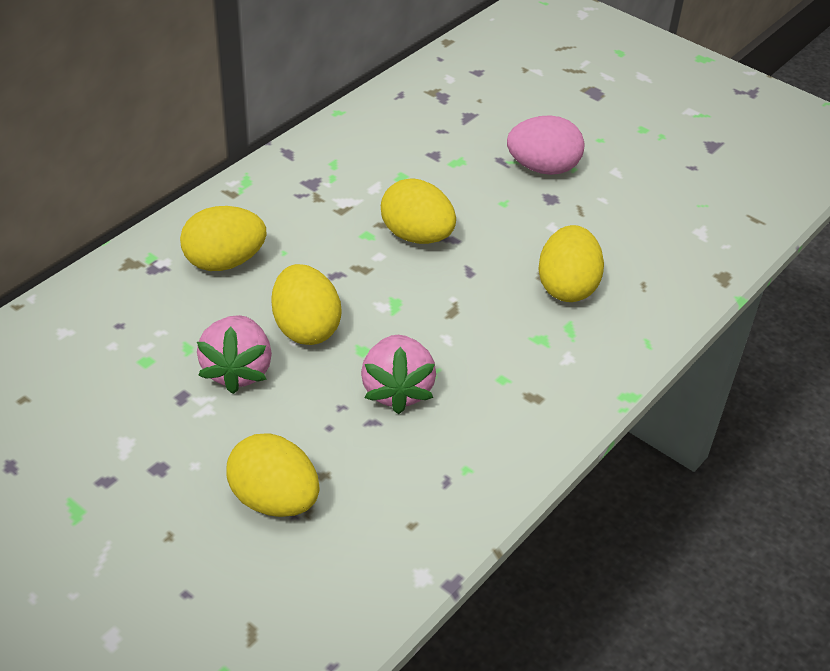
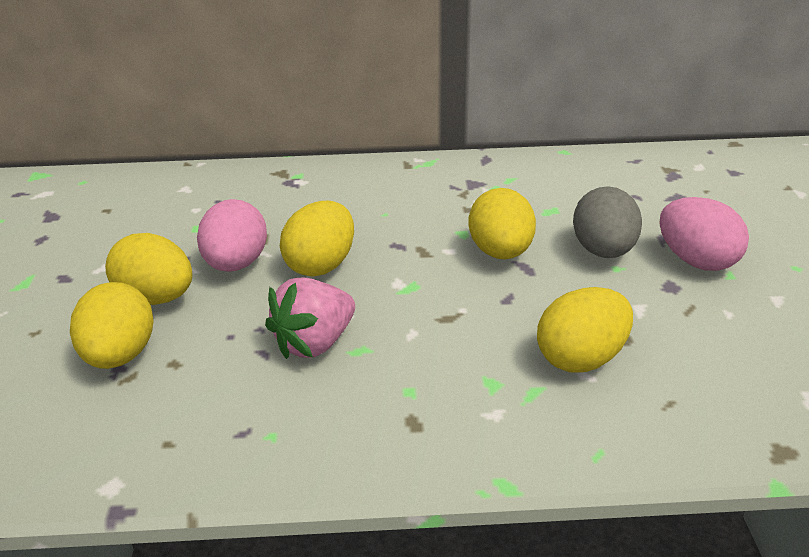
camera: 50 degrees right, 10 degrees down
yellow egg [180,206,266,271] -> yellow egg moved to [105,233,192,305]
pink strawberry [197,315,272,394] -> pink egg [197,199,267,272]
none -> grey egg [573,186,642,258]

